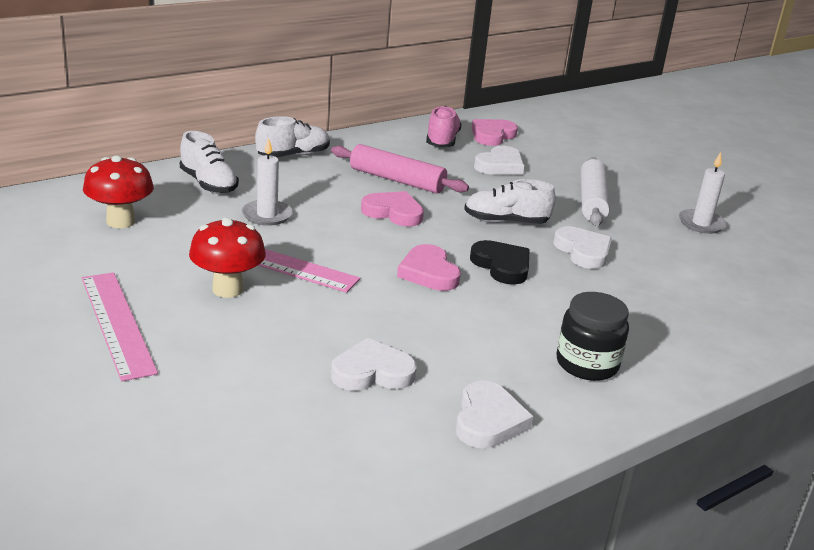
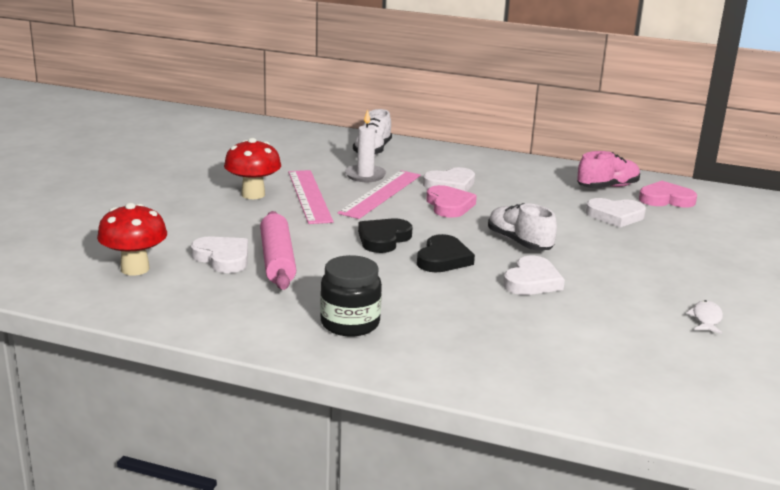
camera: 55 degrees right, 5 degrees down
pink ruler [82,272,158,381] -> pink ruler moved to [338,170,421,219]
red mushroom [83,155,154,228] -> red mushroom moved to [97,203,167,276]
white shoe [255,116,330,157] -> none
pink rolling pin [331,144,469,194] -> pink rolling pin moved to [260,211,296,290]
pink heart [397,244,461,291] -> black heart [358,219,412,253]
white heart [456,381,534,448] -> white heart moved to [423,167,475,192]
white rolling pin [581,157,610,226] -> none
white candle [679,152,727,234] -> white fish [686,300,723,334]

